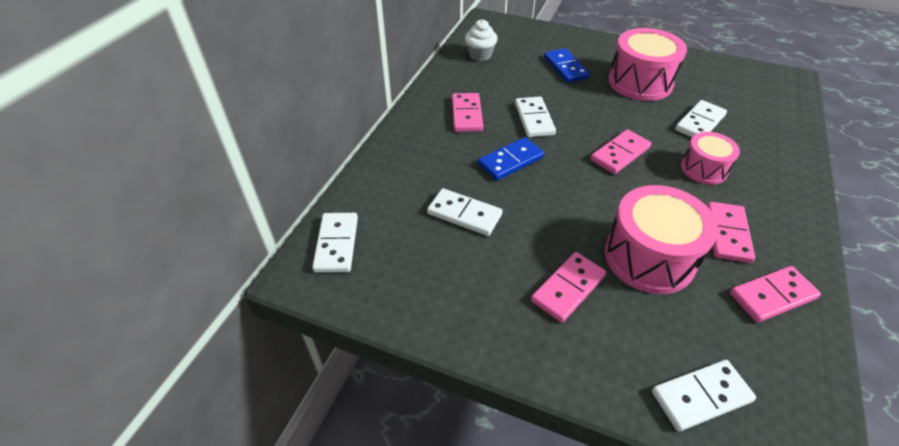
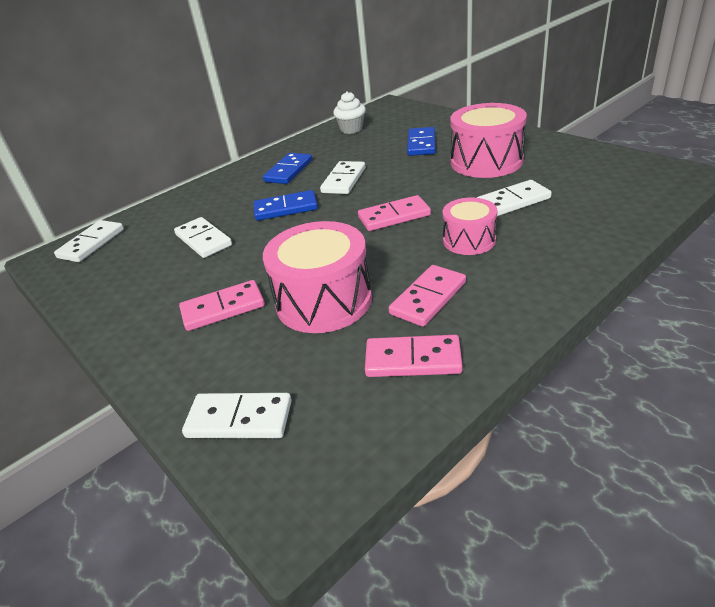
camera: 30 degrees right, 10 degrees down
pink domino [452,93,483,132] -> blue domino [263,153,312,184]

